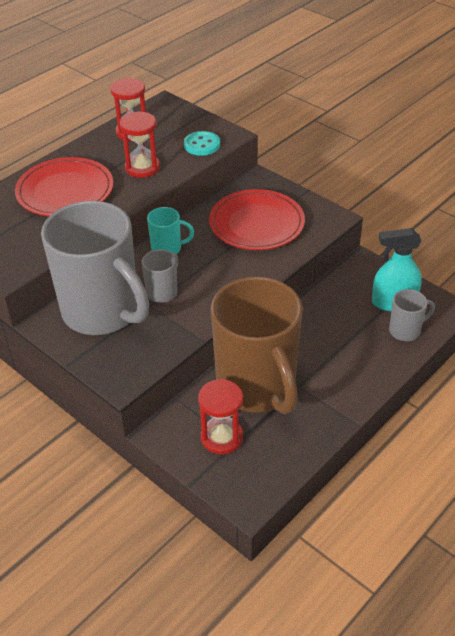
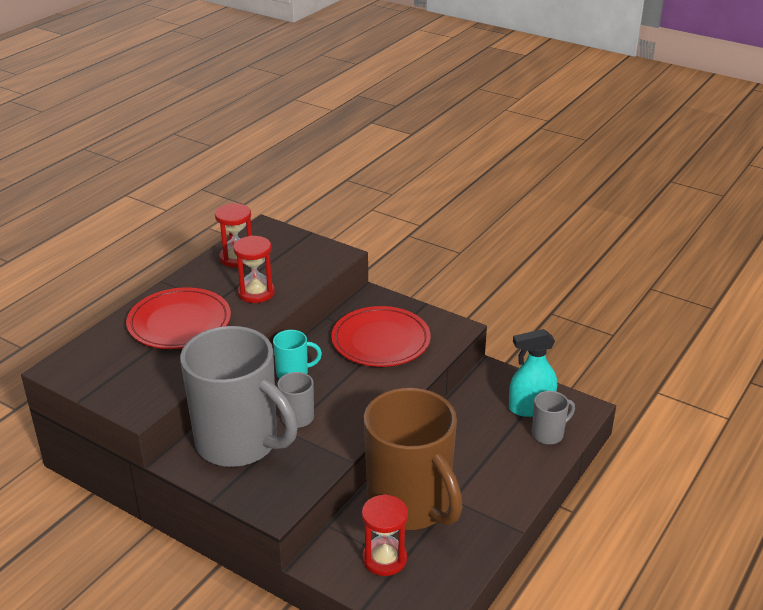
camera: 10 degrees left, 10 degrees down
turquoise button [184,131,220,156] -> none

